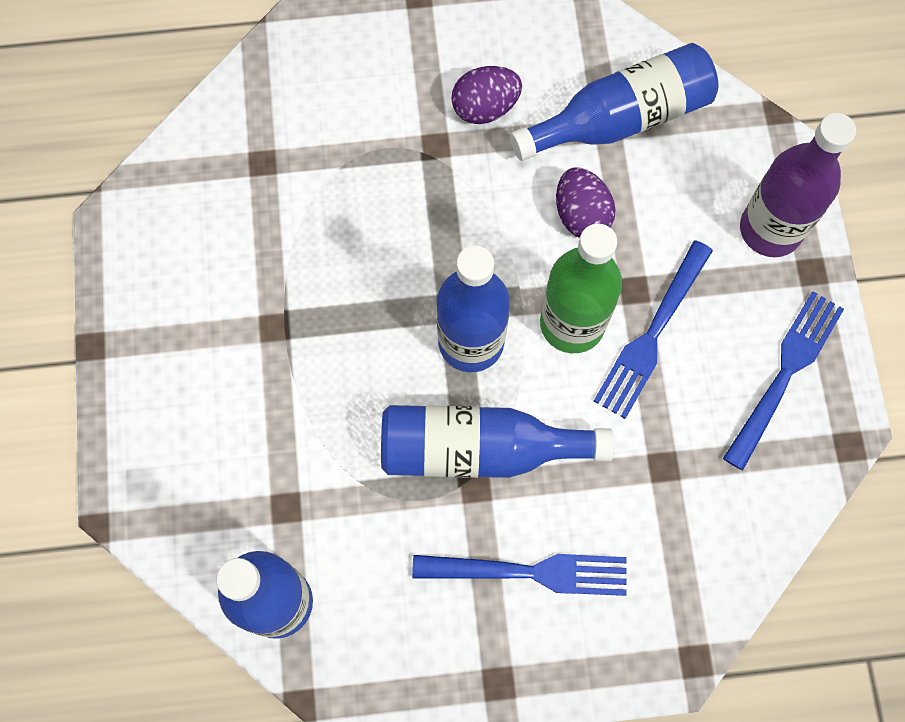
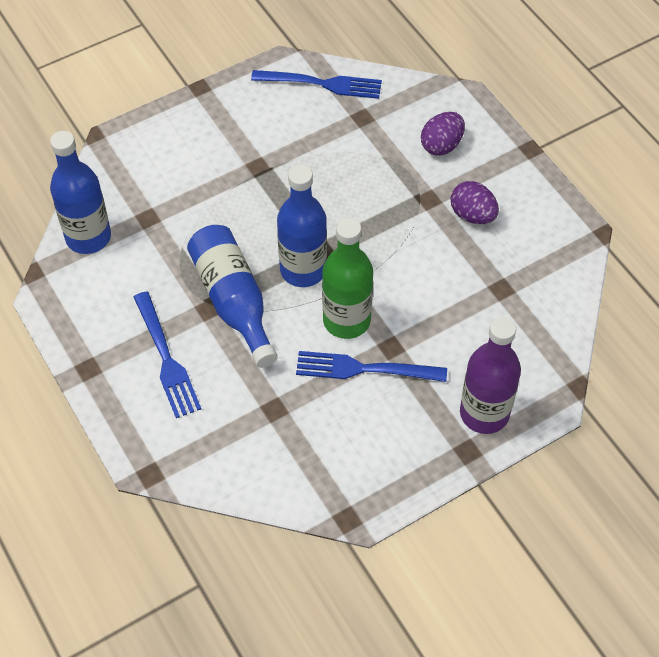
camera: 65 degrees right, 15 degrees down
blue bottle [510,43,718,161] -> none
purple egg [556,167,616,238] -> purple egg moved to [421,112,465,156]
blue fork [723,291,844,471] -> blue fork moved to [251,70,382,99]

